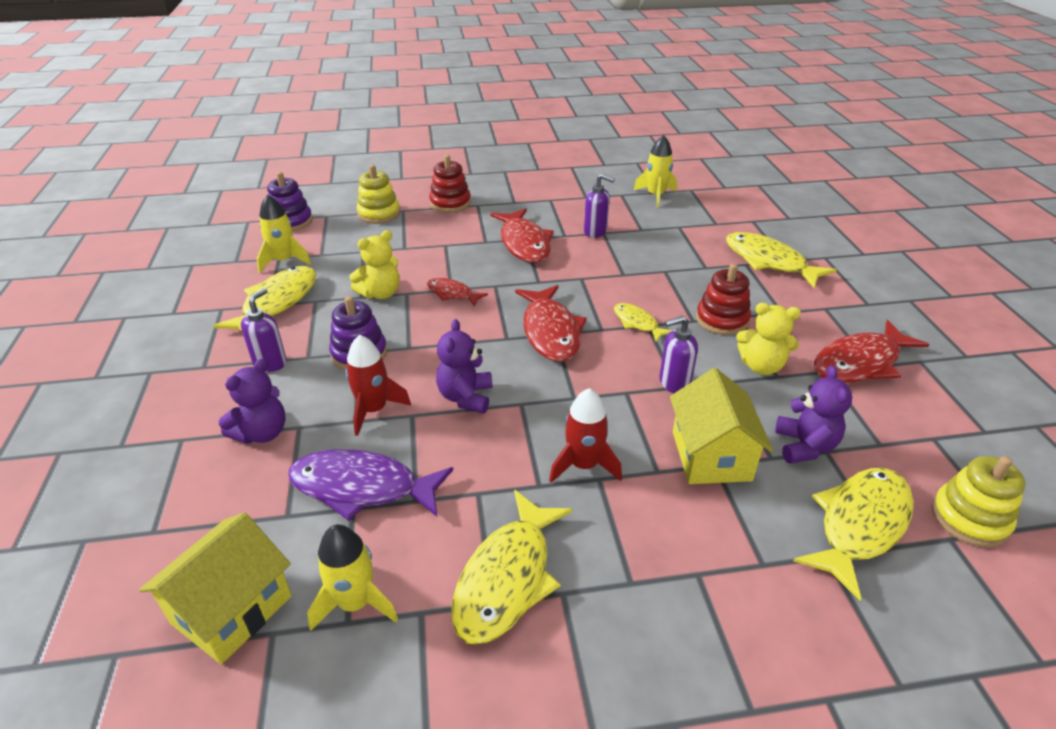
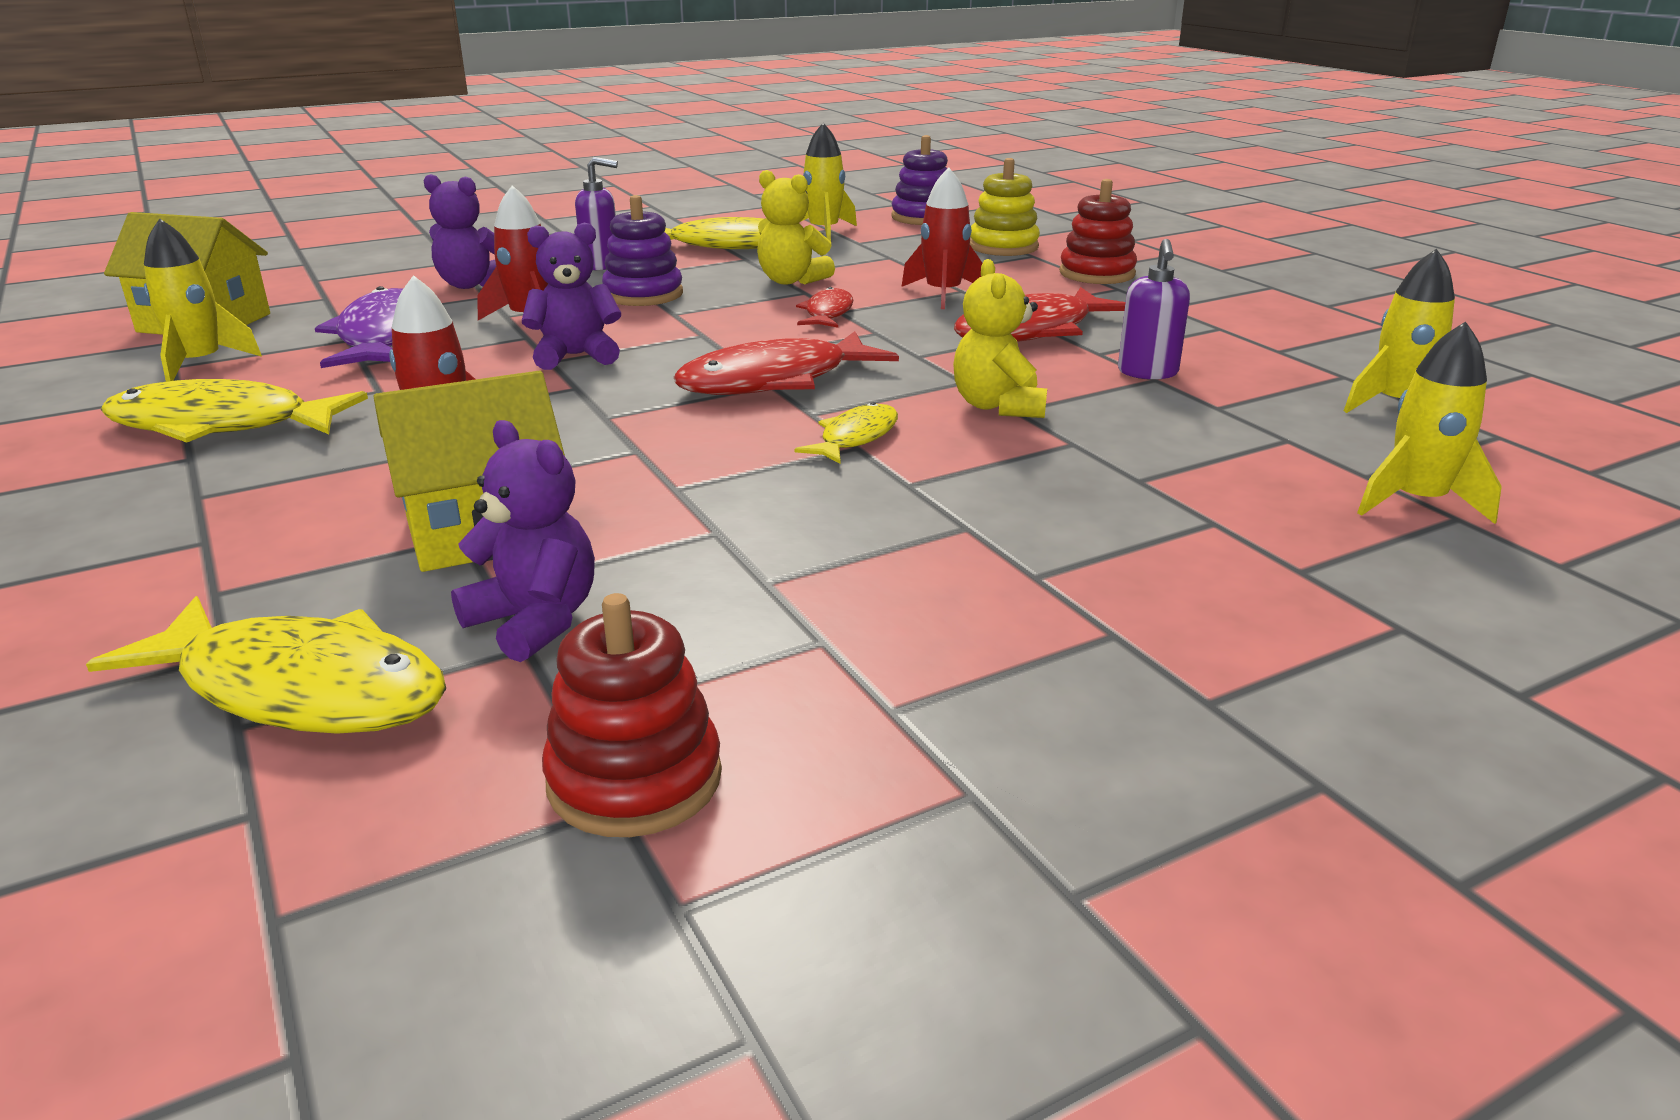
camera: 70 degrees right, 10 degrees down
purple soap dispenser [659,316,698,393] -> none
red stacking toy [696,264,751,335] -> red stacking toy moved to [542,593,722,837]
yellow fish [726,232,837,288] -> none
yellow teddy bear [736,303,801,375] -> yellow teddy bear moved to [953,259,1047,418]
purple teddy bear [775,365,852,464] -> purple teddy bear turned 120 degrees counterclockwise [451,420,595,662]
red fish [814,320,929,383] -> none
yellow stacking toy [932,456,1025,548] -> none
none -> red rocket [901,168,982,309]
none -> yellow rocket [1357,321,1502,524]

